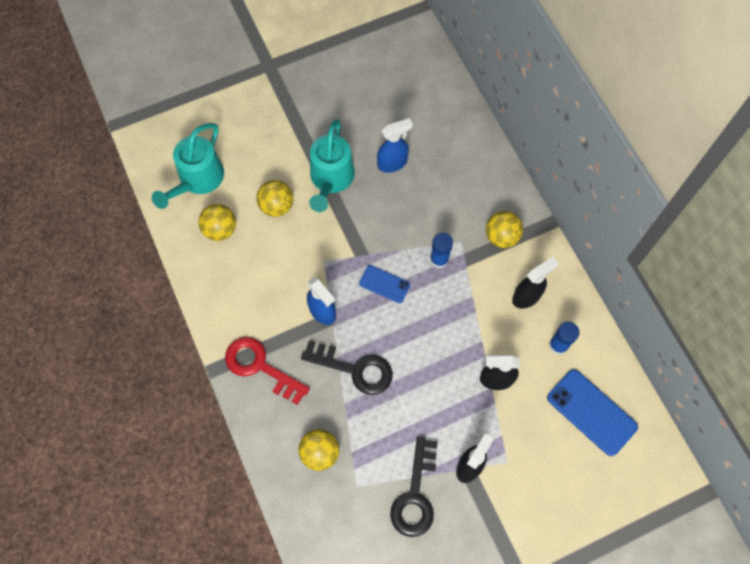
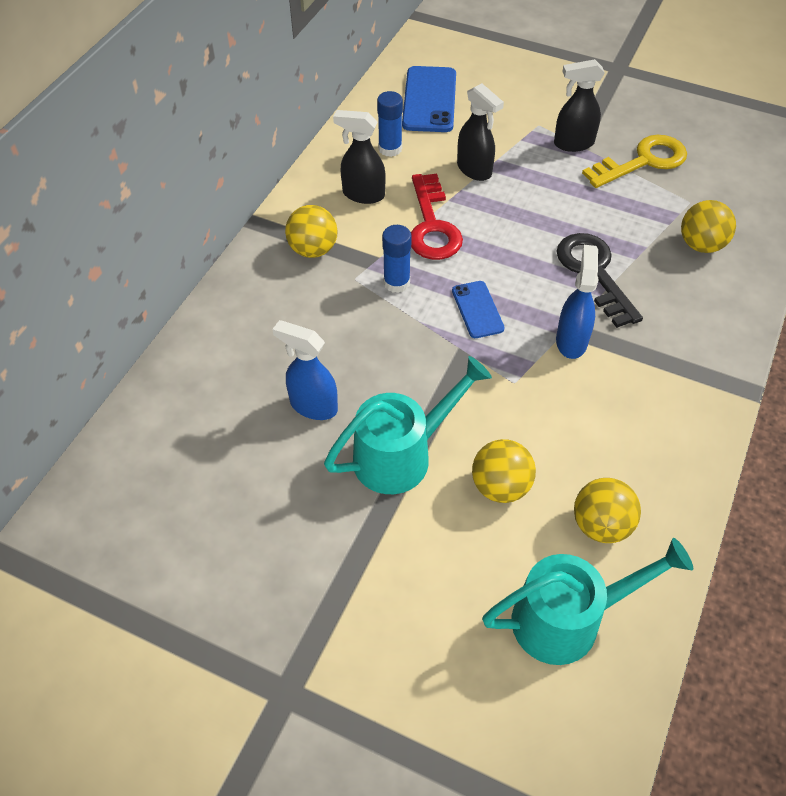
camera: 130 degrees left, 15 degrees down
red key [225,337,310,405] -> red key moved to [411,174,463,260]
black key [390,436,438,537] -> yellow key [582,135,687,188]

